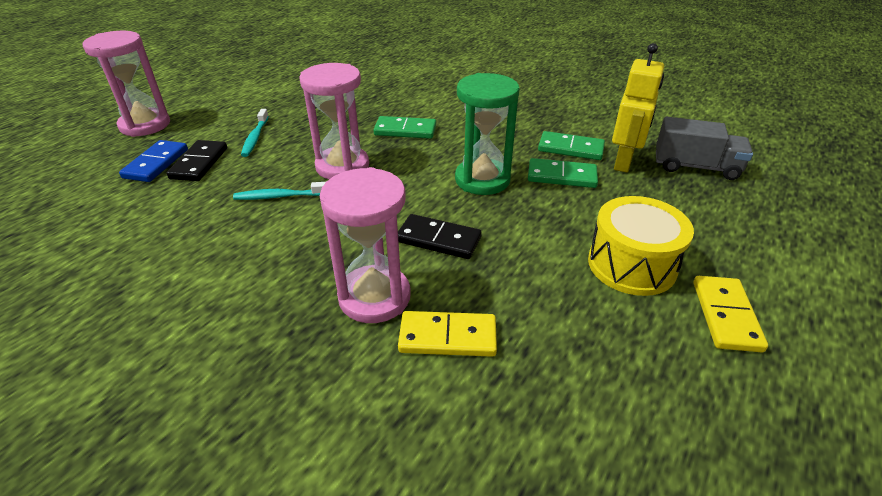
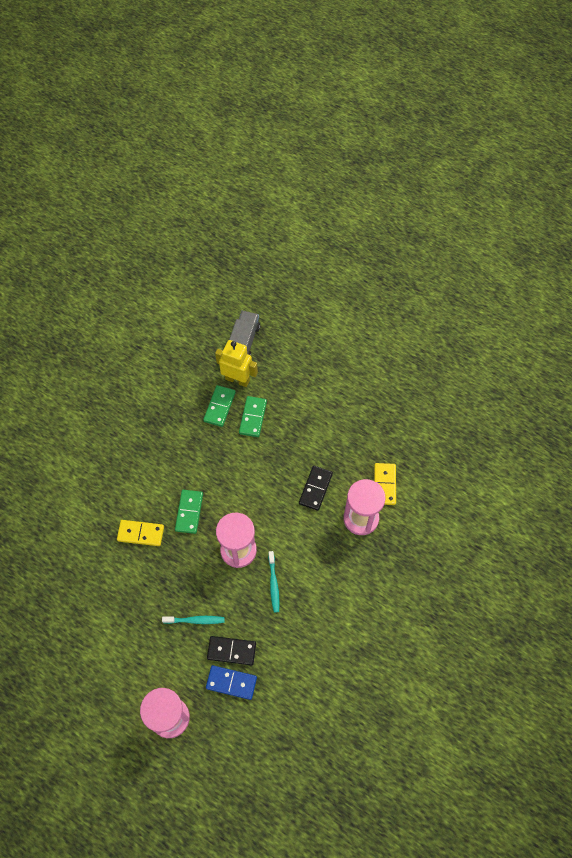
camera: 90 degrees left, 25 degrees up
green hourglass [455,73,519,195] -> none
yellow drum [588,196,694,296] -> none
yellow domino [693,276,768,352] -> yellow domino moved to [117,520,164,546]

